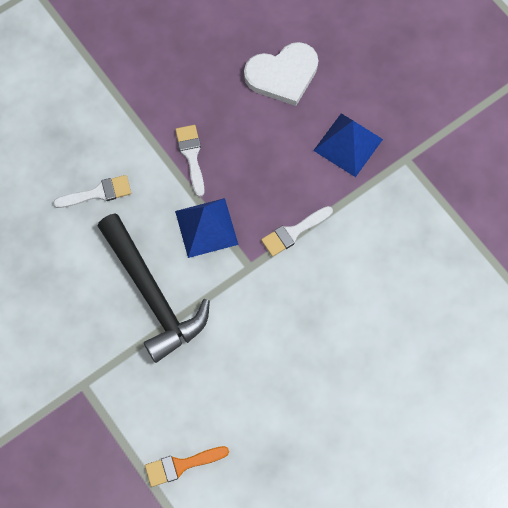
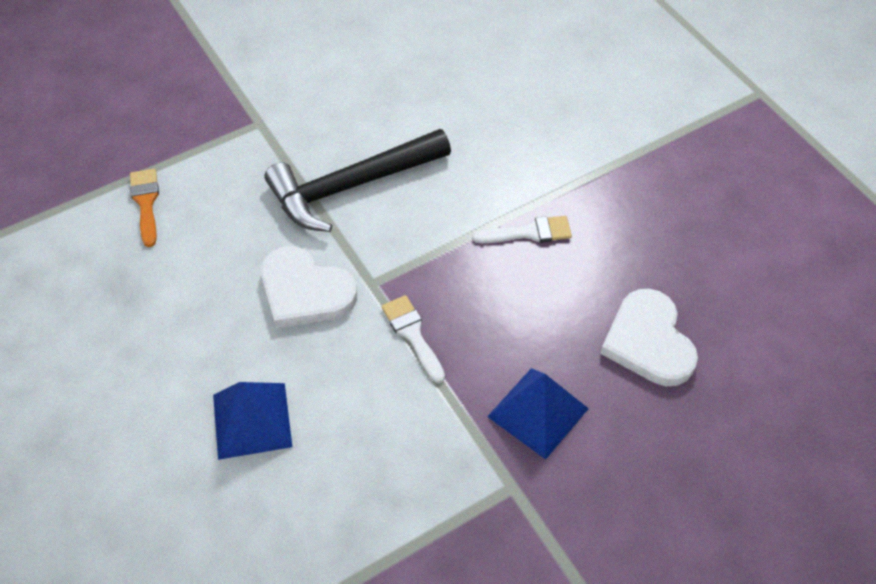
camera: 95 degrees right, 15 degrees down
white brush [53,175,131,208] -> none
blue pyramid [175,198,238,258] -> blue pyramid moved to [213,382,292,460]
none -> white heart [261,246,357,328]

